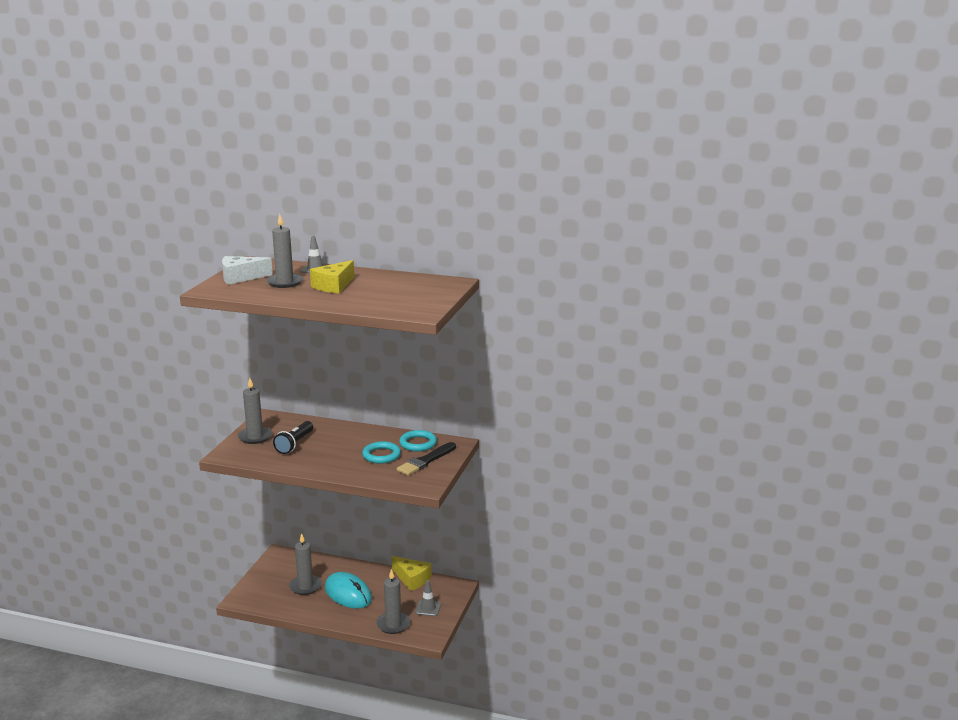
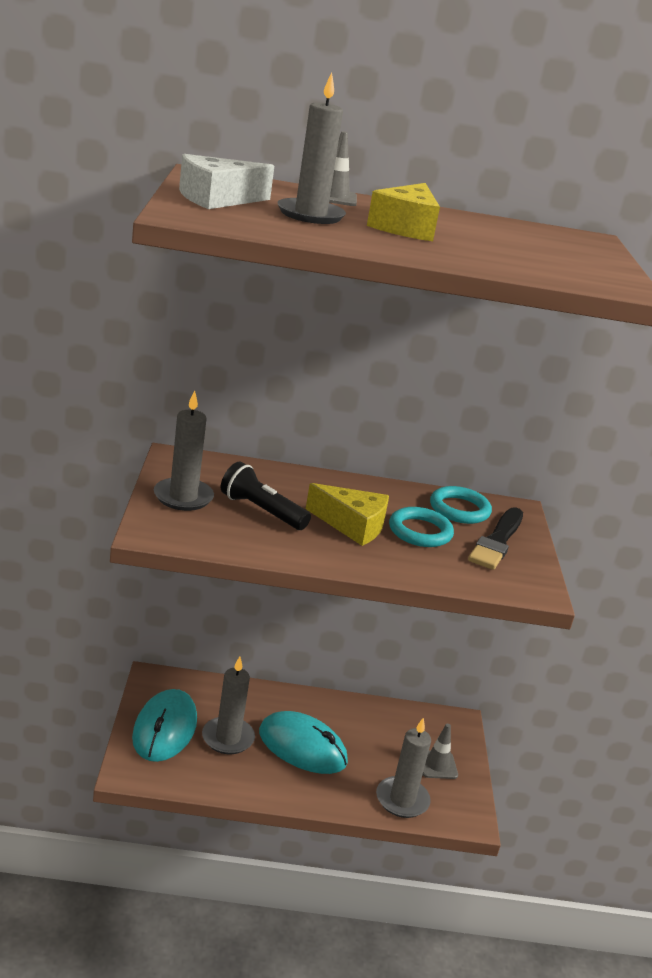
camera: 20 degrees left, 5 degrees up
black flashlight [273,421,313,454] -> black flashlight turned 120 degrees clockwise [221,462,311,530]
yellow cheese [392,556,432,591] -> yellow cheese moved to [306,483,389,546]
none -> turquoise mouse [132,689,197,762]

